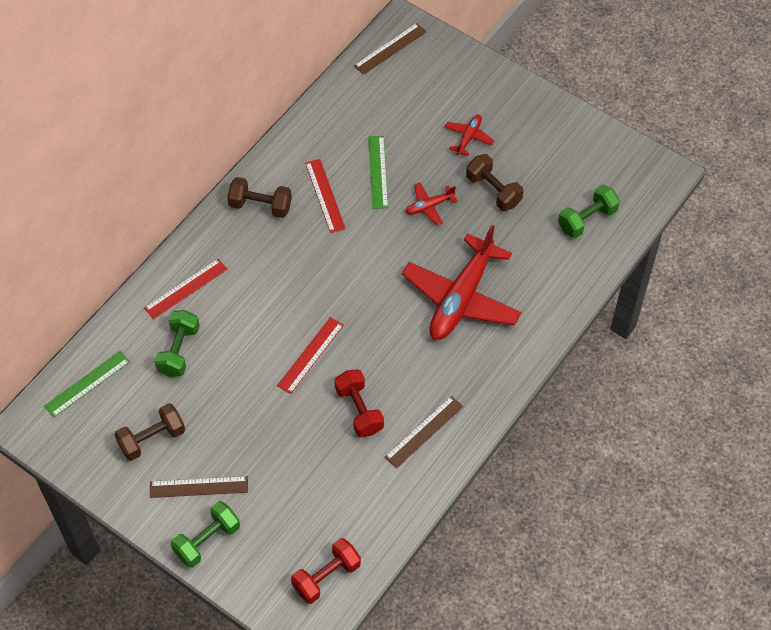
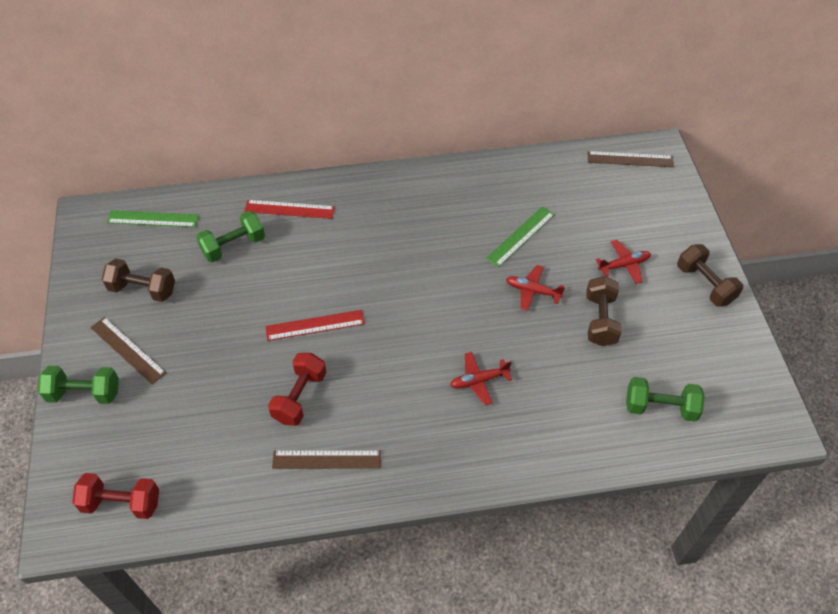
camera: 45 degrees right, 5 degrees down
brown dumbbell [227,177,292,218] -> brown dumbbell moved to [677,244,743,307]
red ruler [305,159,346,233] -> none
red plane [402,225,522,340] -> red plane [450,352,512,405], size x0.44

